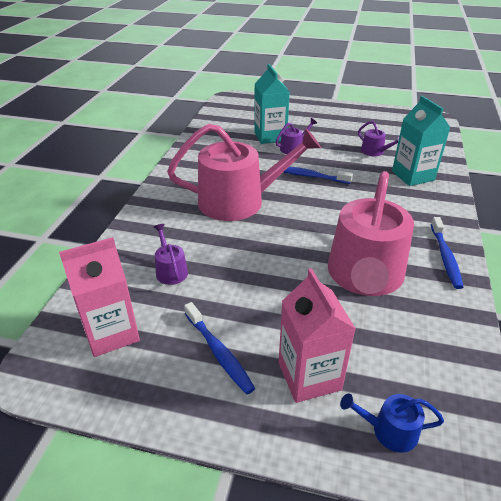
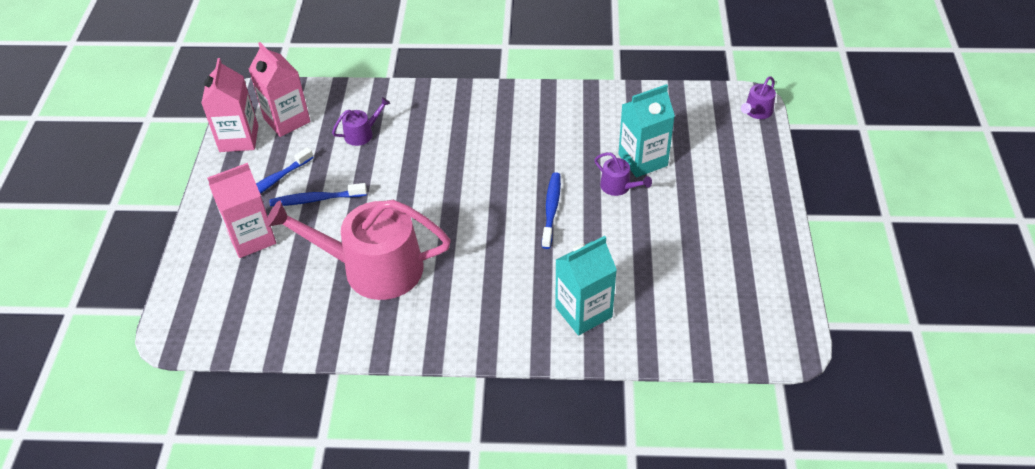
camera: 80 degrees right, 10 degrees up
pink watering can [167,124,321,221] -> none
blue watering can [340,393,444,453] -> none
purple watering can [358,121,399,156] -> purple watering can moved to [741,76,776,119]
blue toothbrush [431,217,463,289] -> blue toothbrush moved to [270,183,367,206]
none -> pink carton [201,58,258,152]

